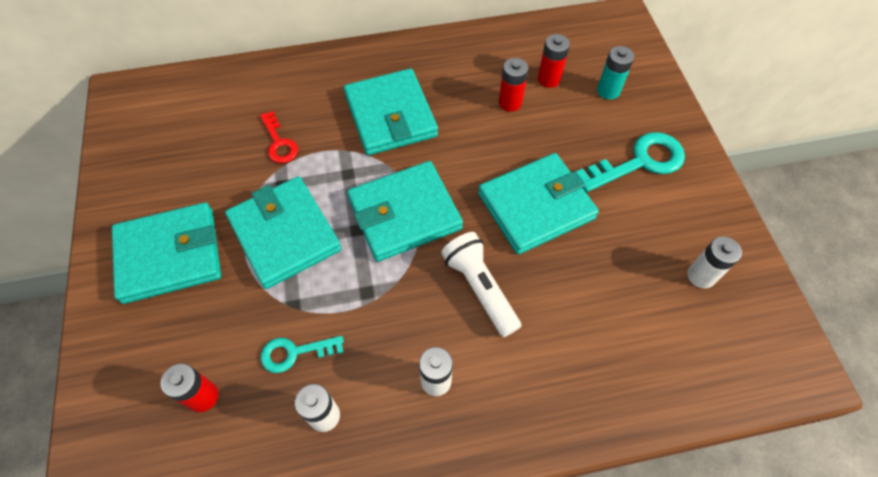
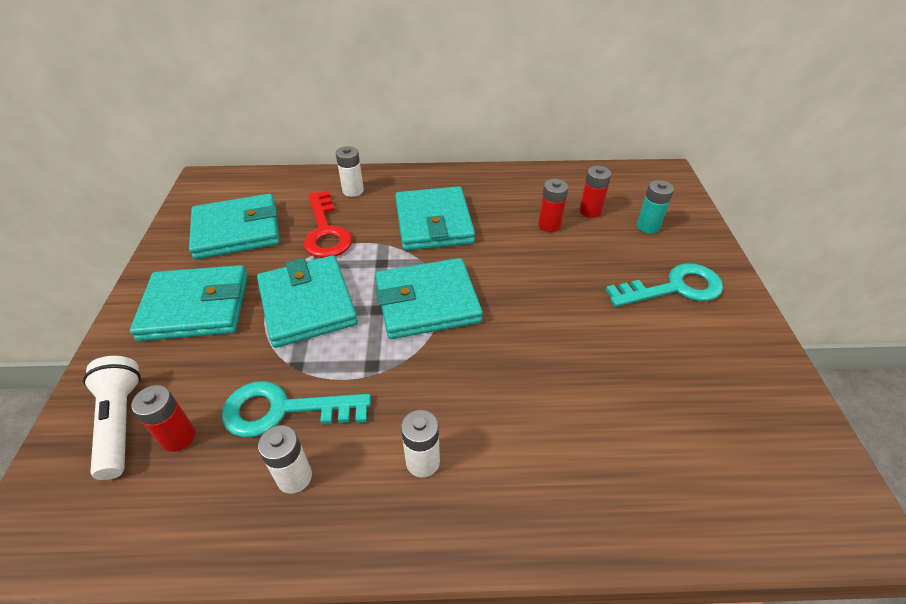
camera: 10 degrees right, 15 degrees down
red key [260,111,298,163] -> red key [304,191,352,258], size x1.67
turquoise key [261,336,344,373] -> turquoise key [222,381,371,437], size x1.67
white flashlight [441,232,521,337] -> white flashlight moved to [83,356,141,480]
turquoise wallet [478,153,599,255] -> turquoise wallet moved to [189,194,280,259]
white battery [688,236,742,288] -> white battery moved to [336,146,364,197]

